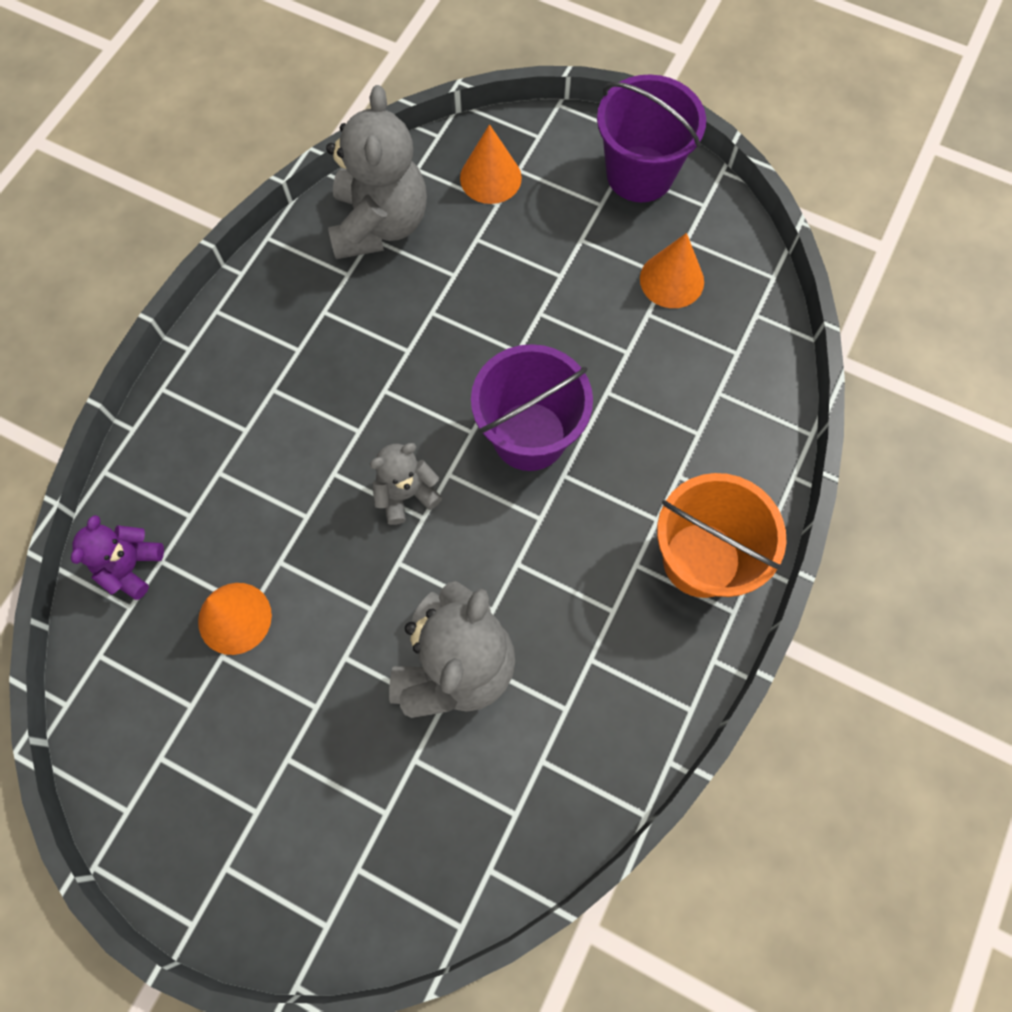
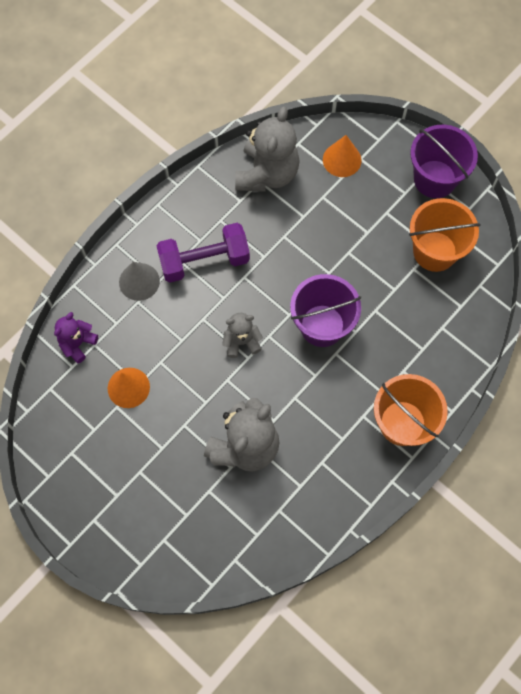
camera: 15 degrees right, 0 degrees up
orange cone [640,233,704,308] -> orange bucket [409,198,481,272]
none -> grey cone [119,262,160,301]
none -> purple dumbbell [156,223,250,283]

